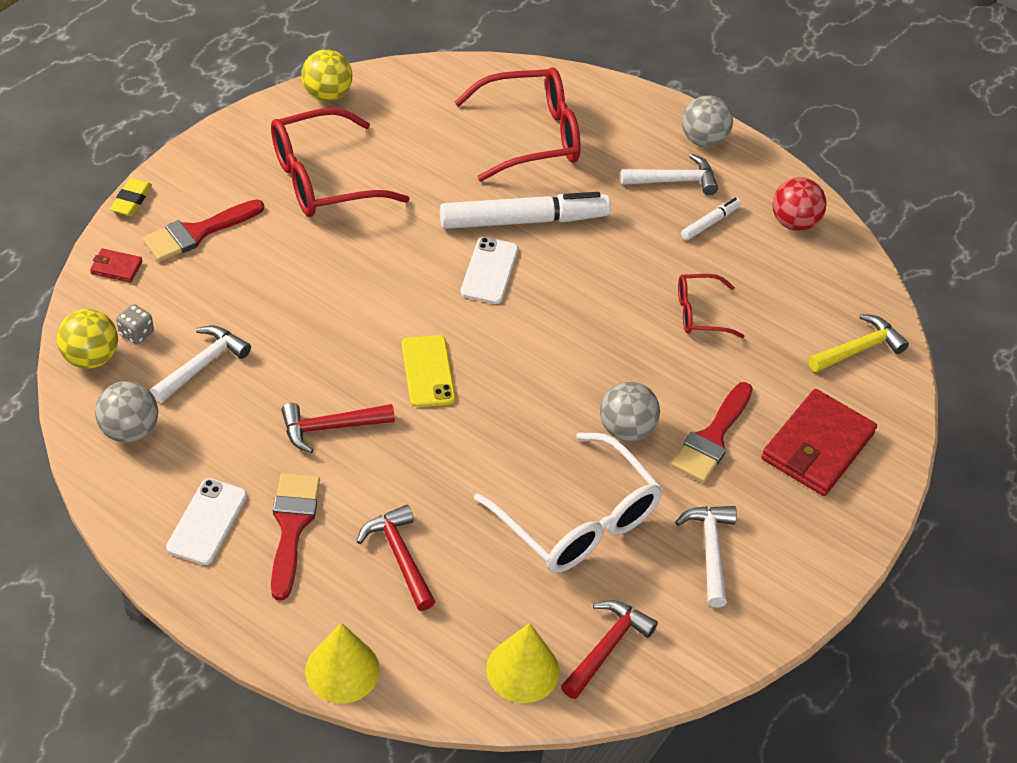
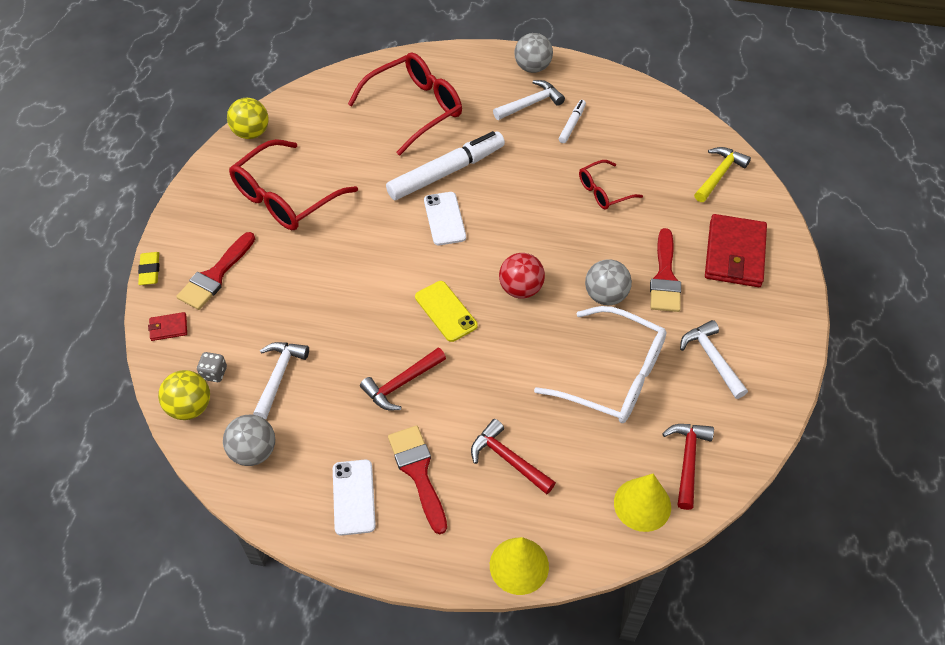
camera: 20 degrees left, 5 degrees up
red ball [772,177,827,231] -> red ball moved to [499,253,545,299]

